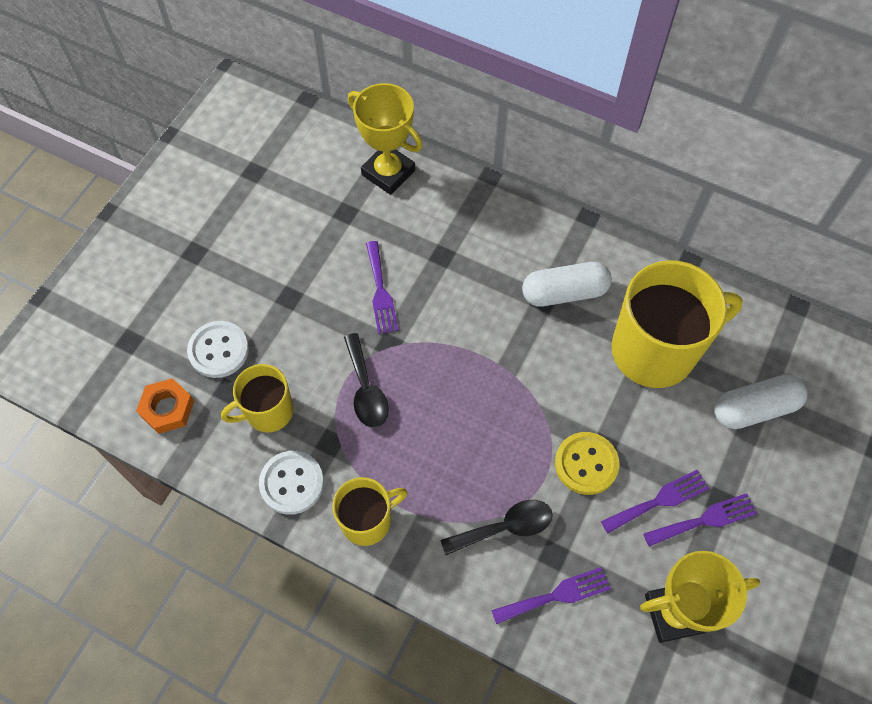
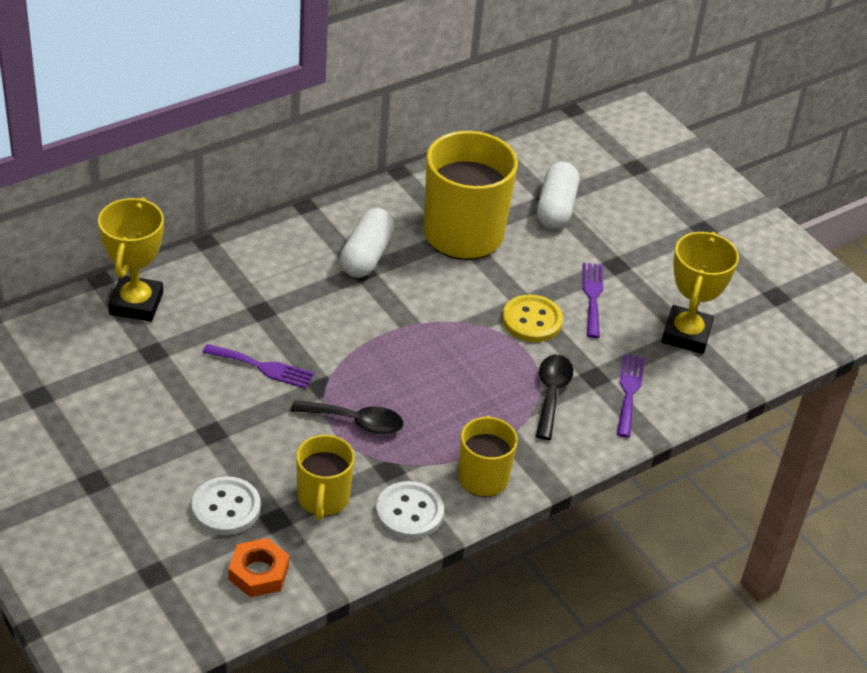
camera: 65 degrees left, 20 degrees down
yellow trophy [348,83,423,195] -> yellow trophy turned 60 degrees counterclockwise [98,197,164,321]
purple fork [643,493,757,547] -> none

